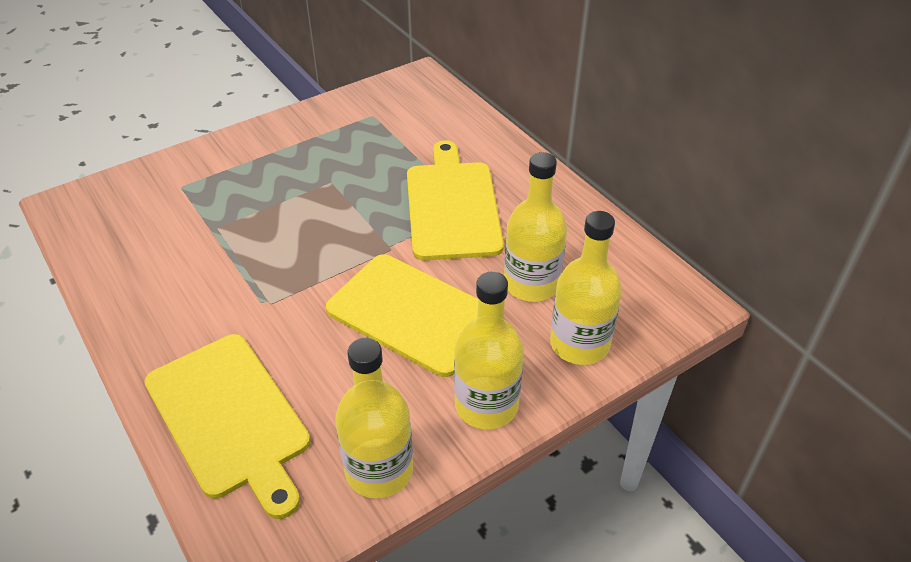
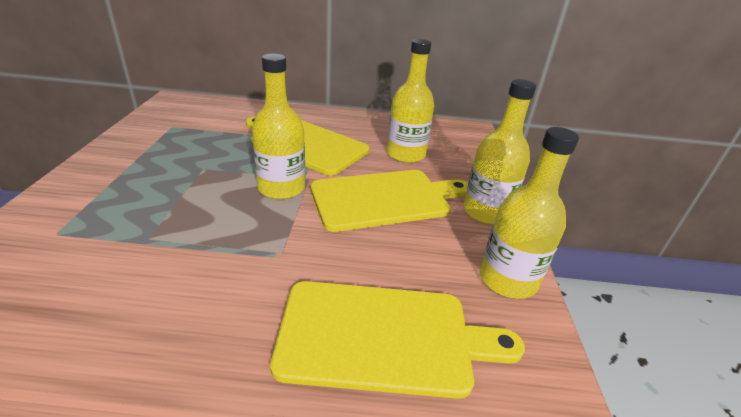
camera: 55 degrees left, 10 degrees down
yellow bottle [550,211,622,365] -> yellow bottle moved to [252,54,305,200]

